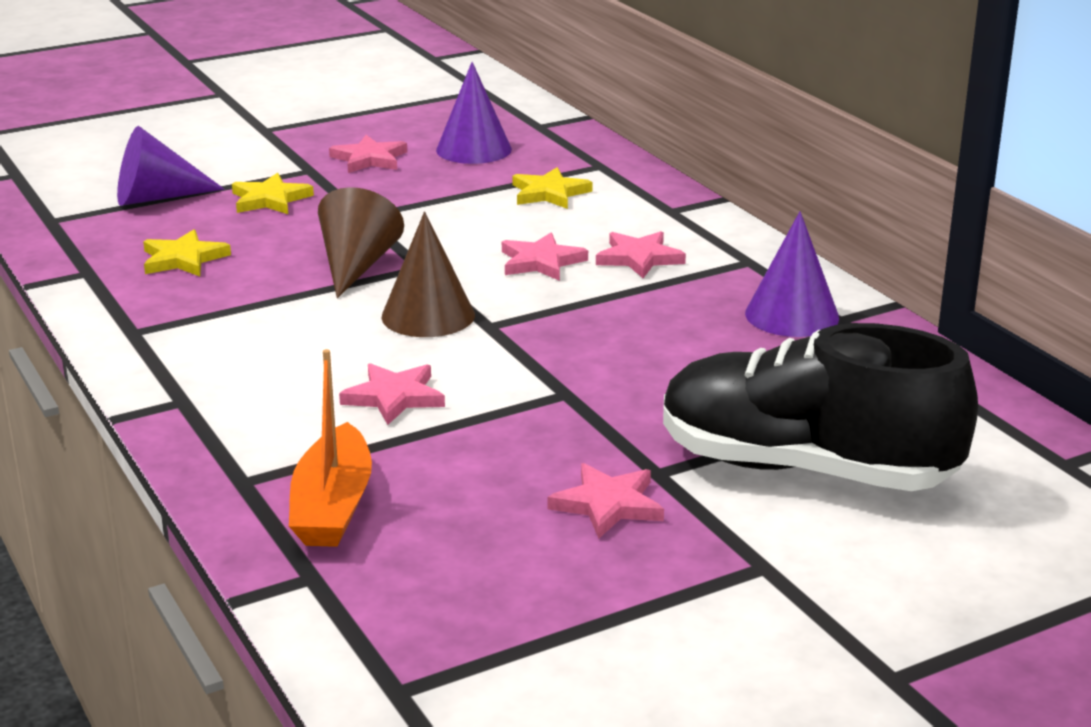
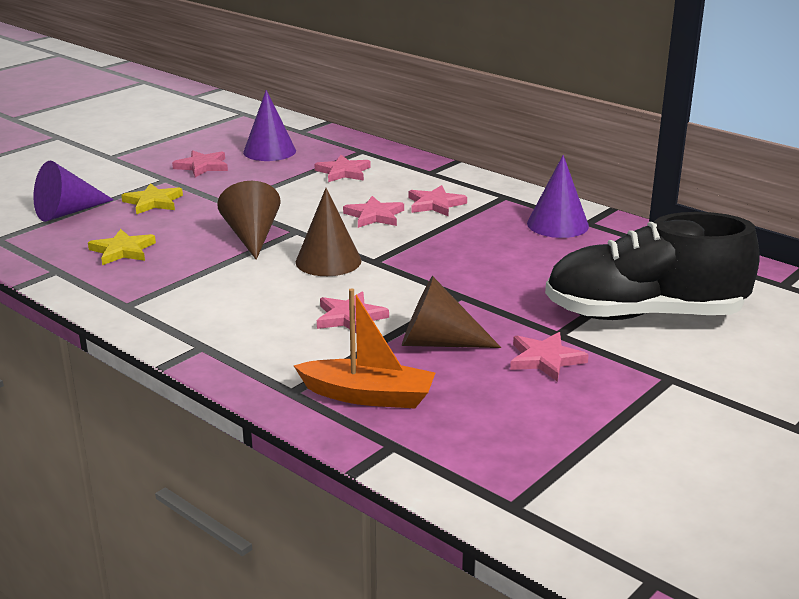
camera: 20 degrees left, 0 degrees up
orange boat [289,349,372,547] -> orange boat turned 60 degrees counterclockwise [294,288,435,408]
yellow star [512,167,592,209] -> pink star [315,155,371,182]
none -> brown cone [402,276,501,348]

